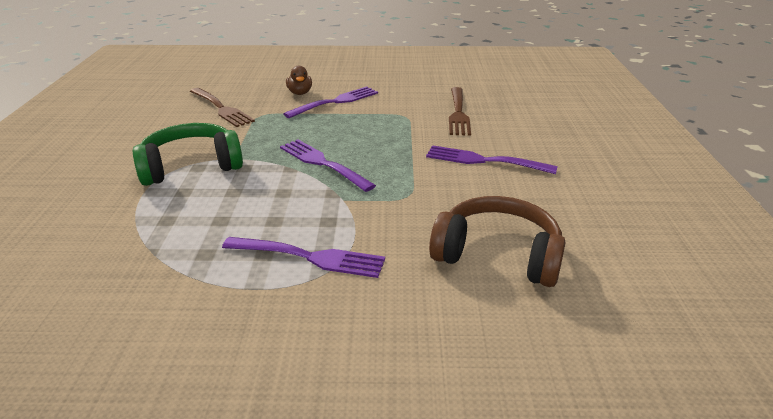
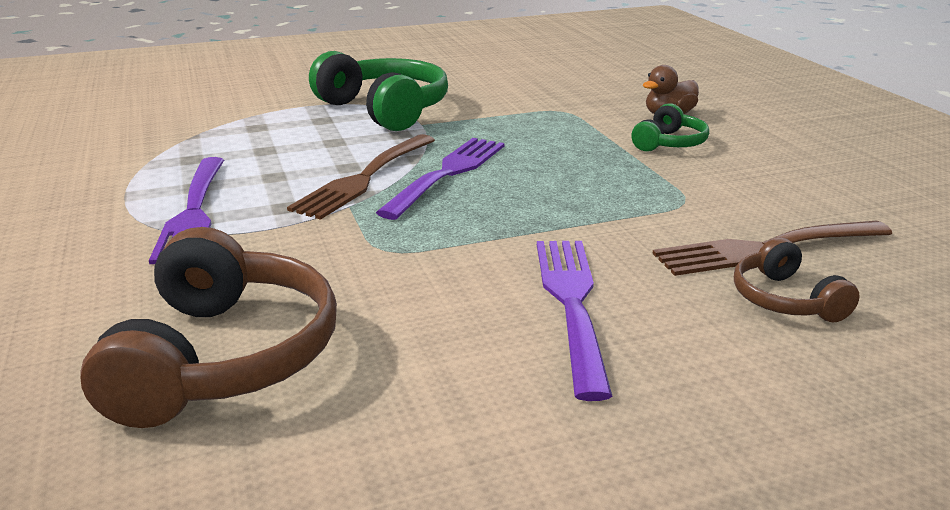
camera: 70 degrees right, 5 degrees down
brown fork [190,88,255,127] -> brown fork moved to [287,134,435,220]
purple fork [283,86,378,118] -> green headphones [632,103,709,152]
none -> brown headphones [734,237,860,322]

